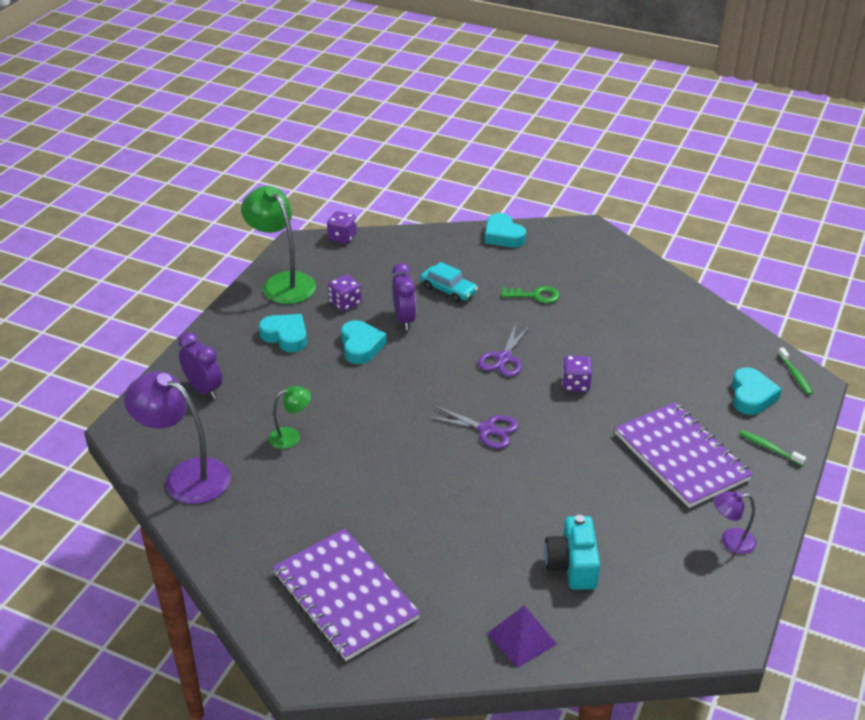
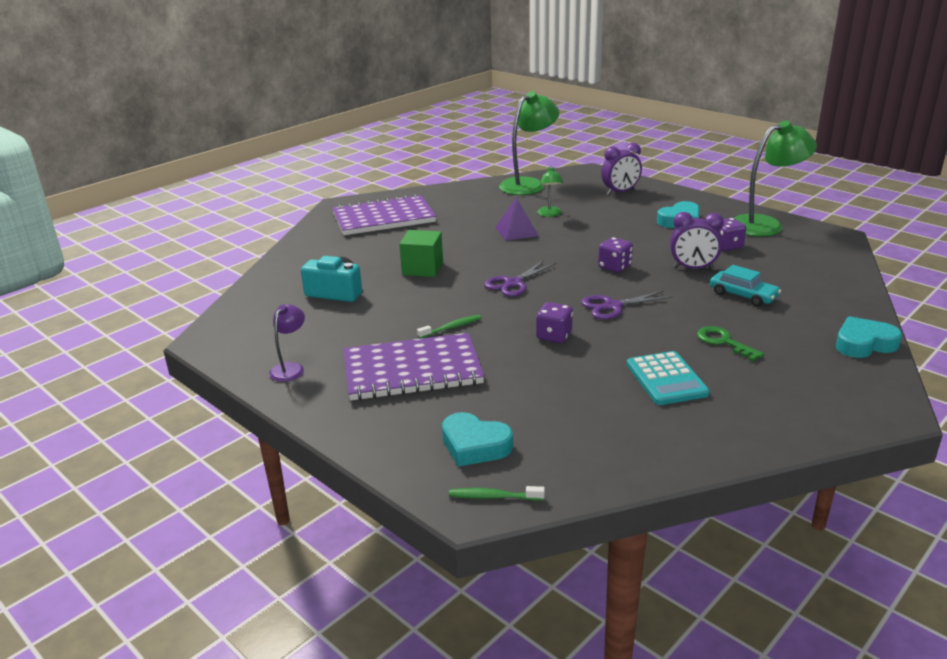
camera: 110 degrees right, 10 degrees down
purple lamp [124,371,231,504] -> green lamp [499,91,559,195]
purple dice [327,211,357,244] -> purple dice moved to [598,237,633,273]
turquoise heart [341,320,387,364] -> none
turquoise car [420,262,478,302] -> turquoise car turned 105 degrees counterclockwise [710,265,781,307]
purple scissors [478,323,531,377] -> purple scissors turned 60 degrees counterclockwise [581,290,673,320]
purple pyramid [487,605,557,668] -> purple pyramid moved to [495,197,539,241]
green key [501,286,560,303] -> green key turned 120 degrees clockwise [697,326,764,361]
green toothbrush [739,430,806,466] -> green toothbrush moved to [417,315,481,339]
none -> green cube [399,230,443,277]
none -> turquoise calculator [627,351,710,405]

